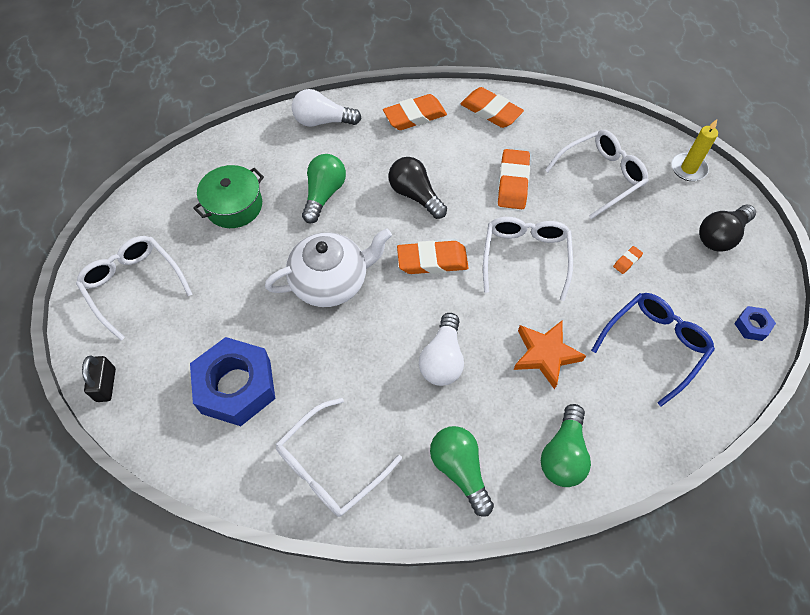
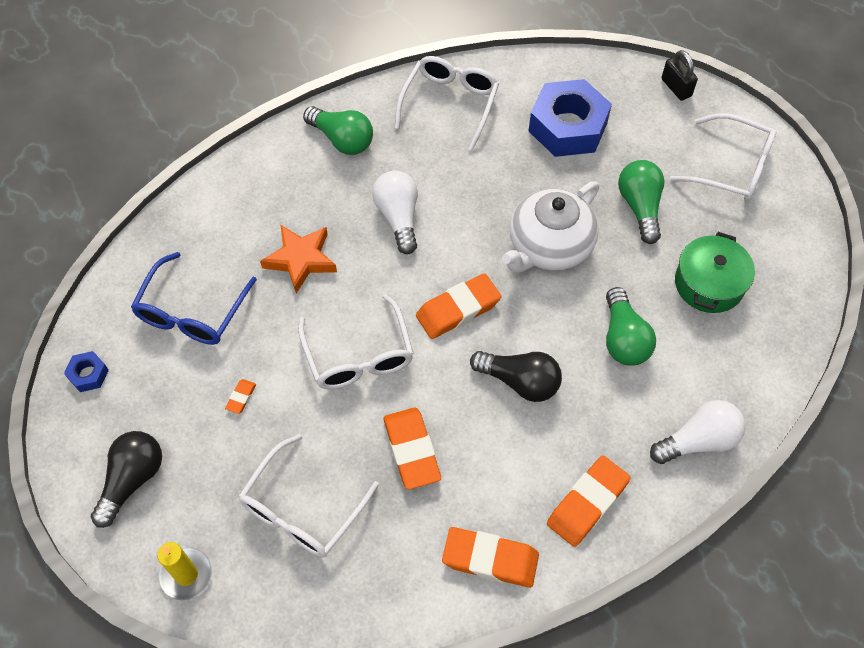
camera: 155 degrees right, 0 degrees up
green light bulb [541,404,591,487] -> green light bulb moved to [618,160,664,244]

